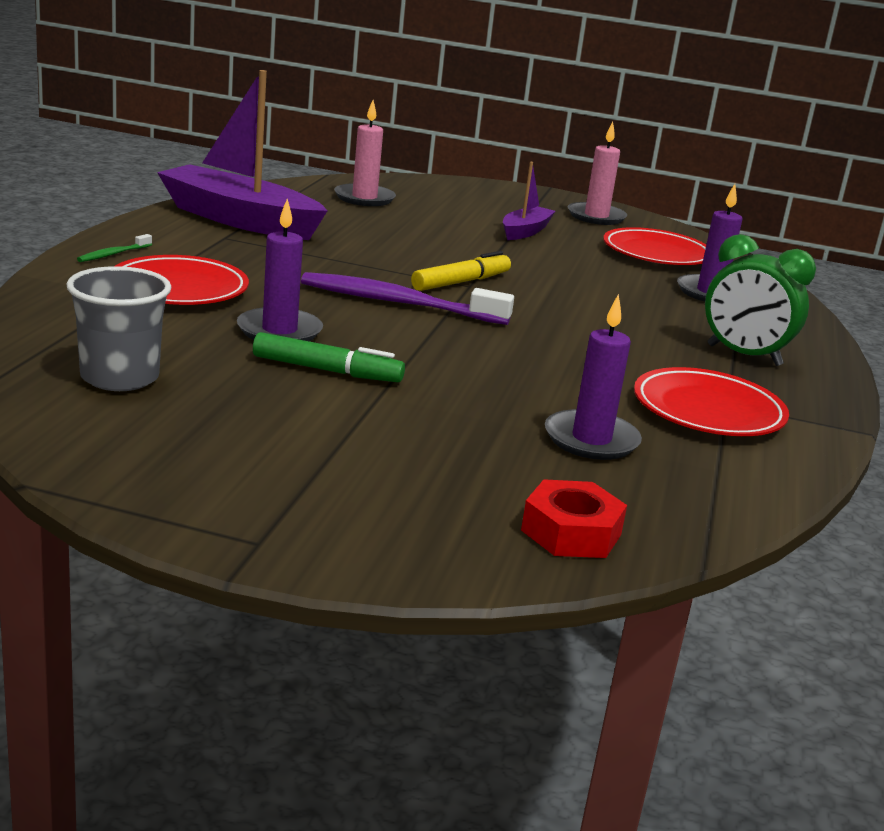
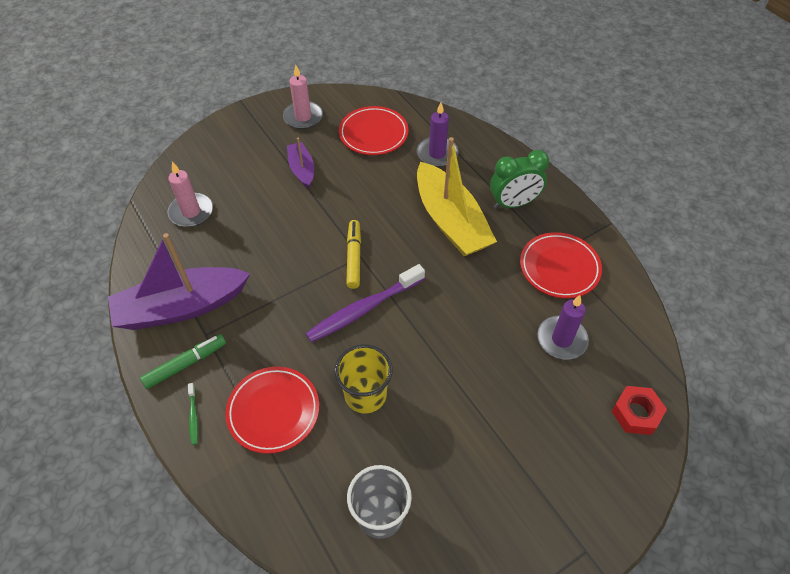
camera: 45 degrees left, 30 degrees up
purple candle [237,199,323,342] -> yellow cup [335,344,393,413]
green marker [253,332,405,382] -> green marker moved to [140,334,226,389]
none -> yellow boat [417,137,497,256]

